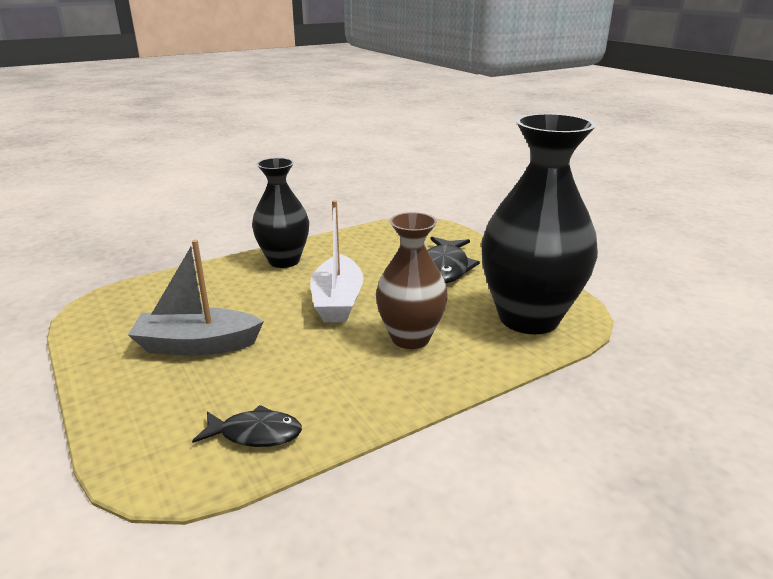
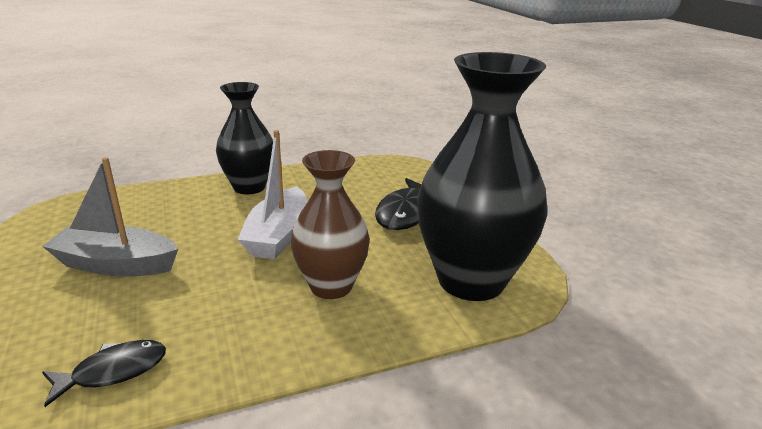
camera: 10 degrees right, 0 degrees up
black fish [192,405,302,447] -> black fish turned 45 degrees counterclockwise [42,340,166,407]

